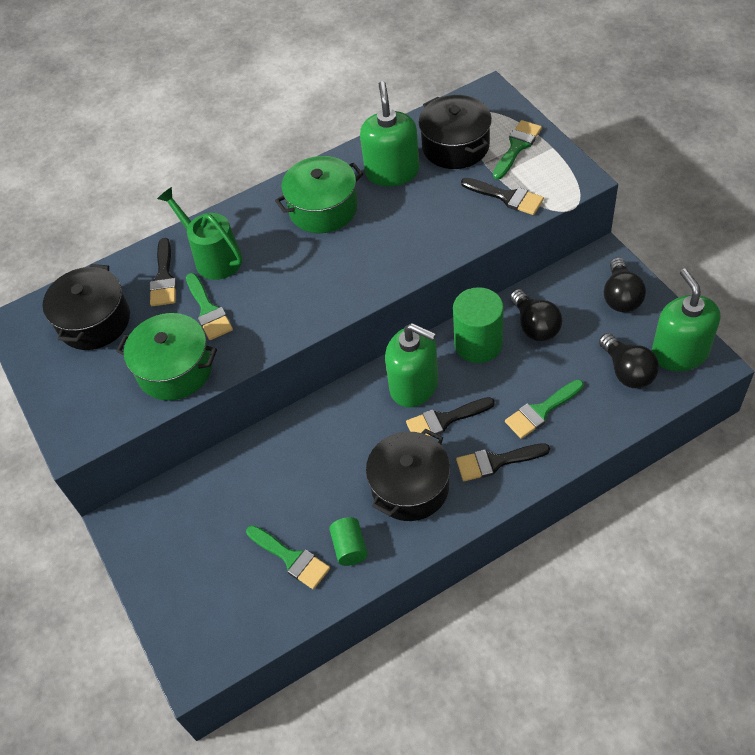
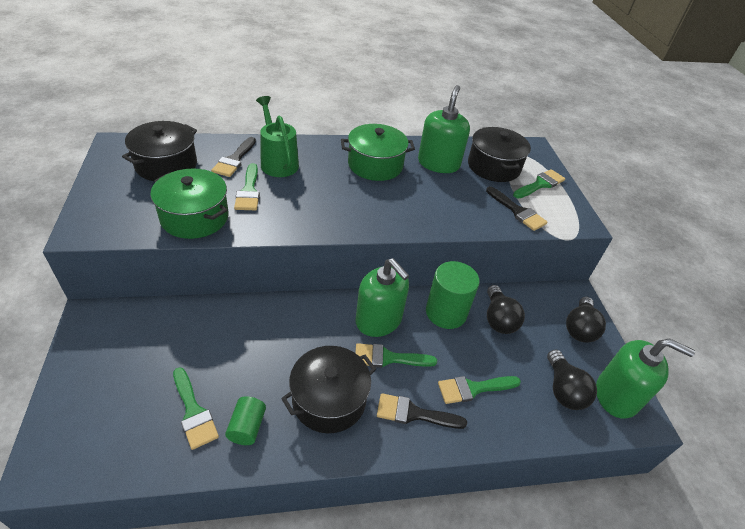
camera: 10 degrees right, 10 degrees down
black brush [406,397,495,437] -> green brush [355,343,437,368]
green soap dispenser [652,269,720,371] -> green soap dispenser turned 105 degrees clockwise [596,339,695,419]

